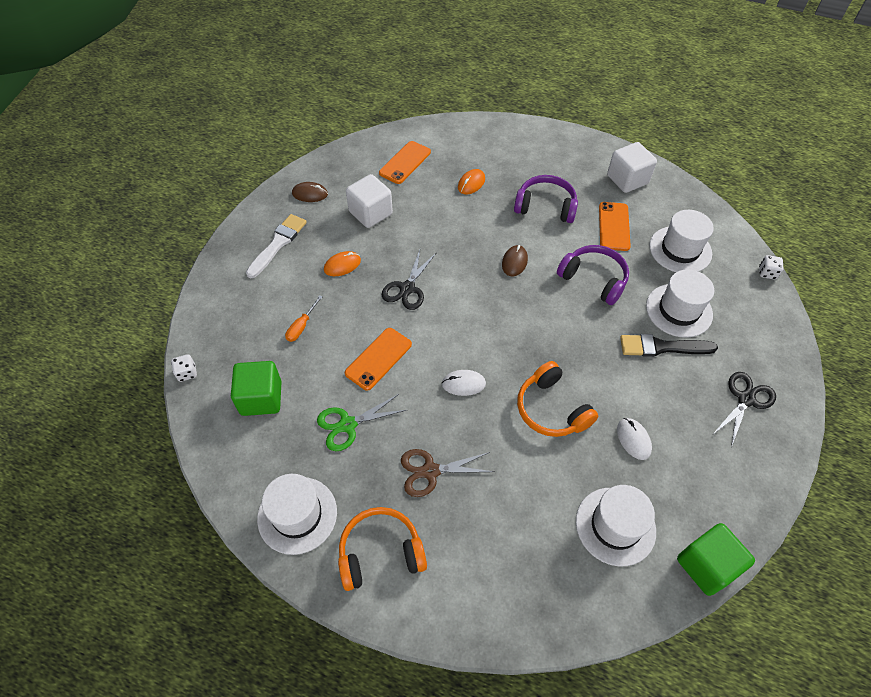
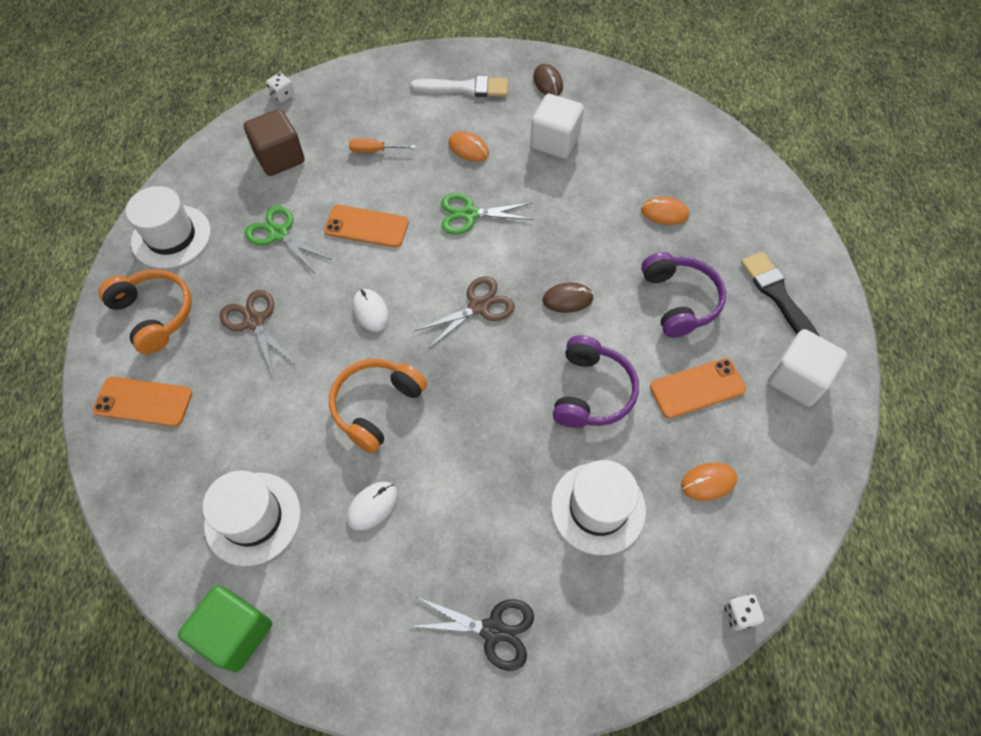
camera: 65 degrees right, 5 degrees up
green cube [231,361,282,416] -> brown cube [243,109,305,176]
orange phone [379,141,431,184] -> orange phone moved to [93,377,192,427]
black scissors [382,250,437,310] -> green scissors [441,193,534,234]
black brush [620,334,718,357] -> black brush moved to [741,252,819,336]
white hat [649,210,714,272] -> orange mouse [681,463,737,501]
none -> brown scissors [415,276,515,349]

